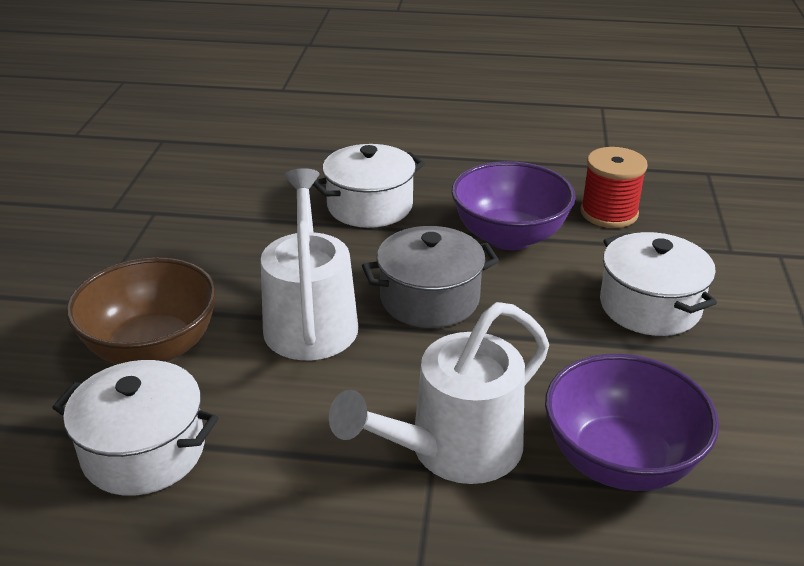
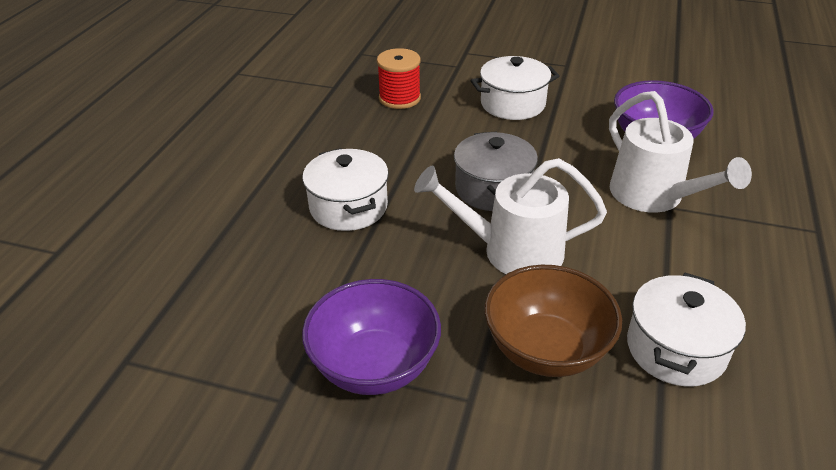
camera: 80 degrees left, 5 degrees up
purple bowl [451,161,576,250] -> purple bowl moved to [302,279,441,395]

